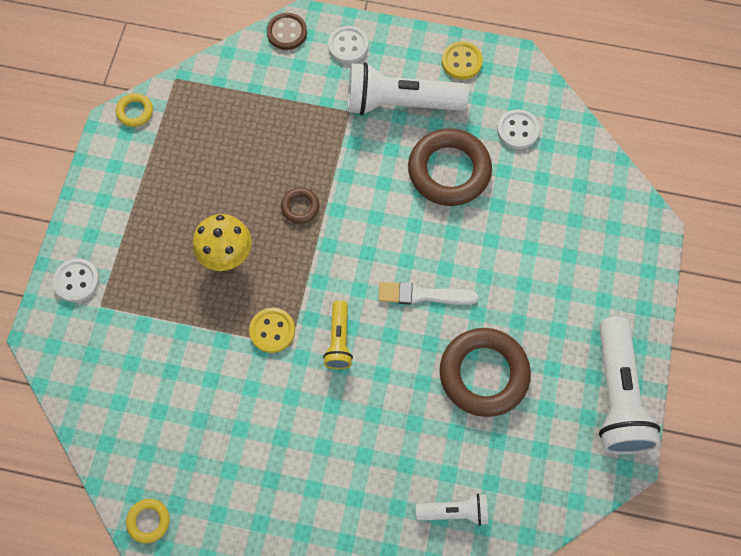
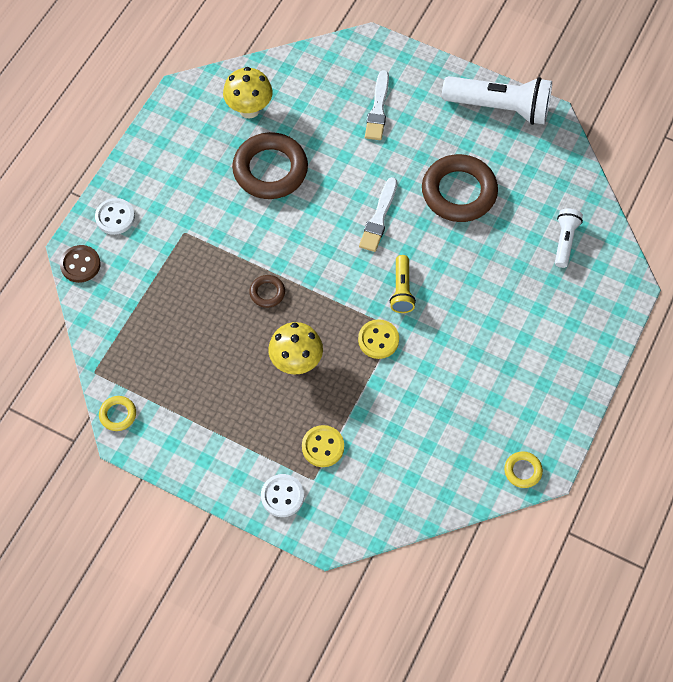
camera: 75 degrees left, 5 degrees down
yellow flashlight [323,300,353,369] -> yellow flashlight turned 75 degrees clockwise [390,255,416,313]
white flashlight [348,62,469,116] -> none
yellow button [442,41,483,80] -> yellow button moved to [302,425,344,467]
white button [497,109,540,149] -> yellow mushroom [223,67,272,119]
none -> white brush [365,70,389,140]

